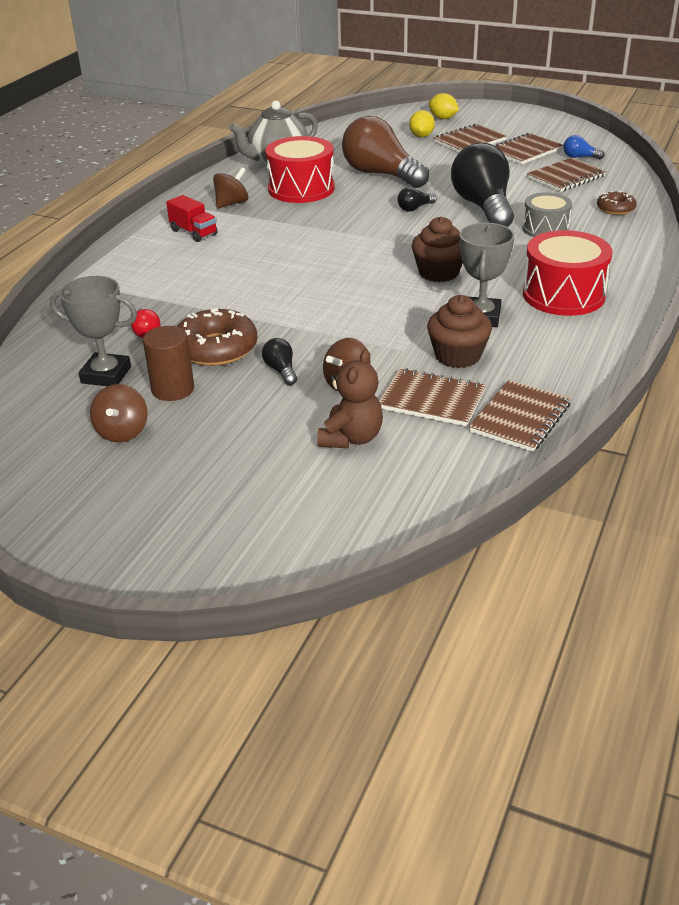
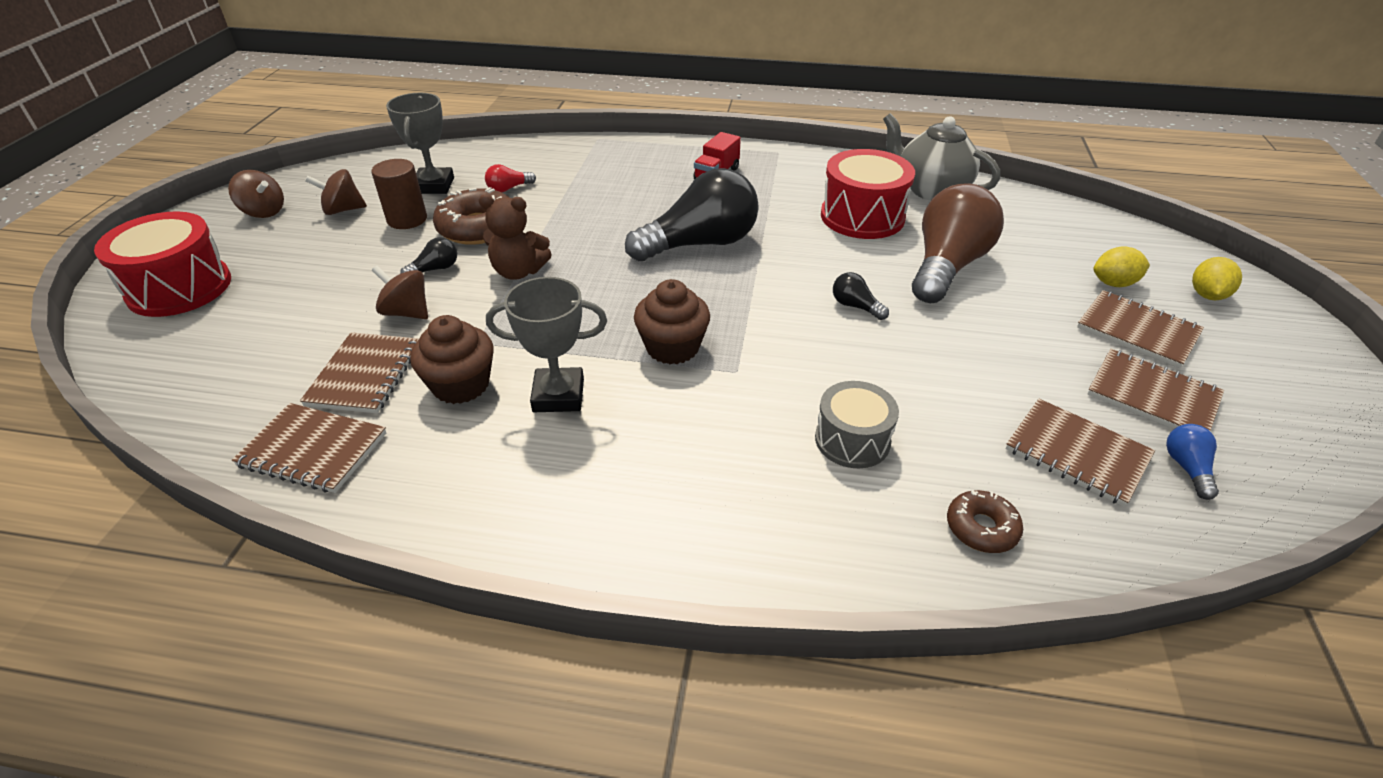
camera: 75 degrees right, 5 degrees up
brown spinning top [213,167,248,209] -> brown spinning top moved to [228,170,284,218]
brown teddy bear [317,349,383,448] -> brown teddy bear moved to [479,195,552,280]
black light bulb [451,143,514,227] -> black light bulb moved to [625,168,759,261]
red drum [523,230,612,316] -> red drum moved to [94,211,231,317]

